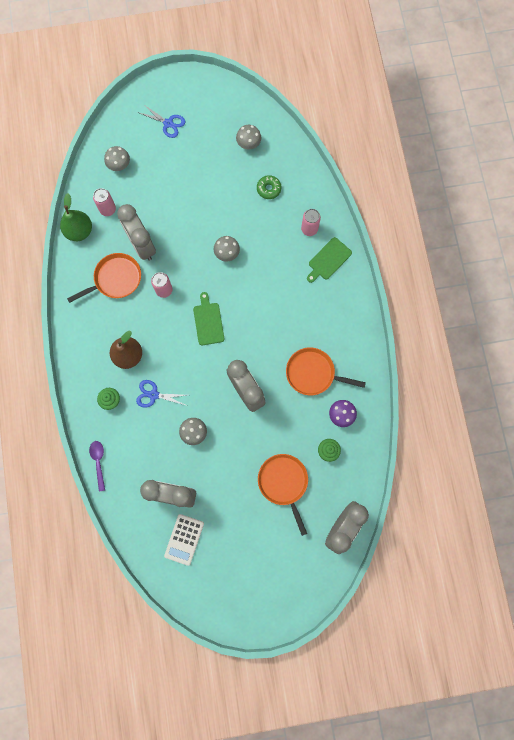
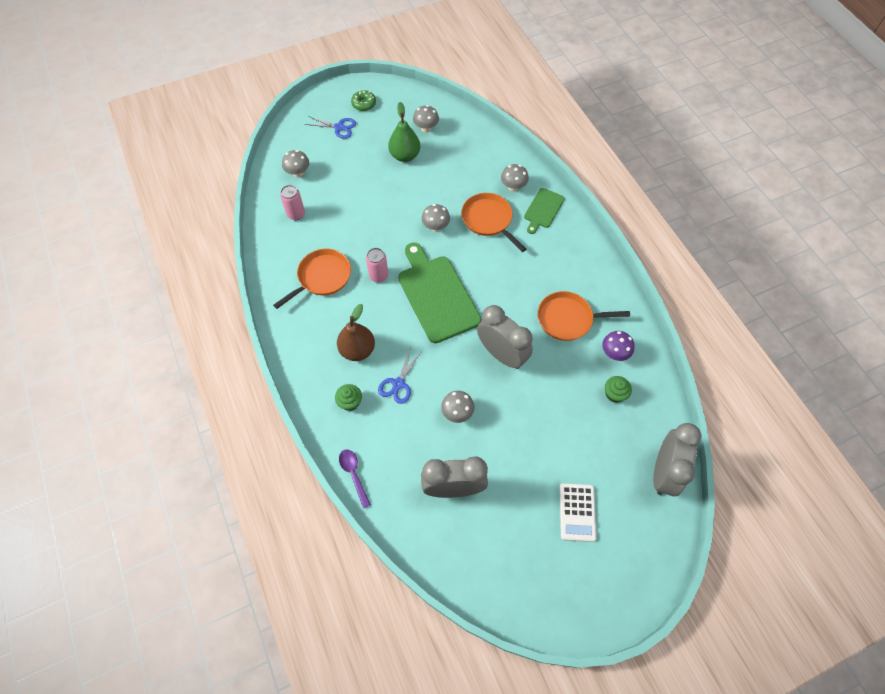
camera: 15 degrees left, 15 degrees down
green pear [60,193,92,241] -> green pear moved to [388,102,420,162]
grey clock [117,204,156,261] -> none
blue scissors [136,380,187,408] -> blue scissors turned 60 degrees counterclockwise [378,347,421,404]
white calculator [164,514,204,566] -> white calculator moved to [560,483,596,542]
green cutting board [193,292,225,346] -> green cutting board [398,242,481,343], size x1.90
green donut [257,175,281,199] -> green donut moved to [351,90,376,111]
orange pan [258,454,308,536] -> orange pan moved to [461,193,526,252]
pink can [301,209,321,236] -> grey mushroom [501,164,529,192]

